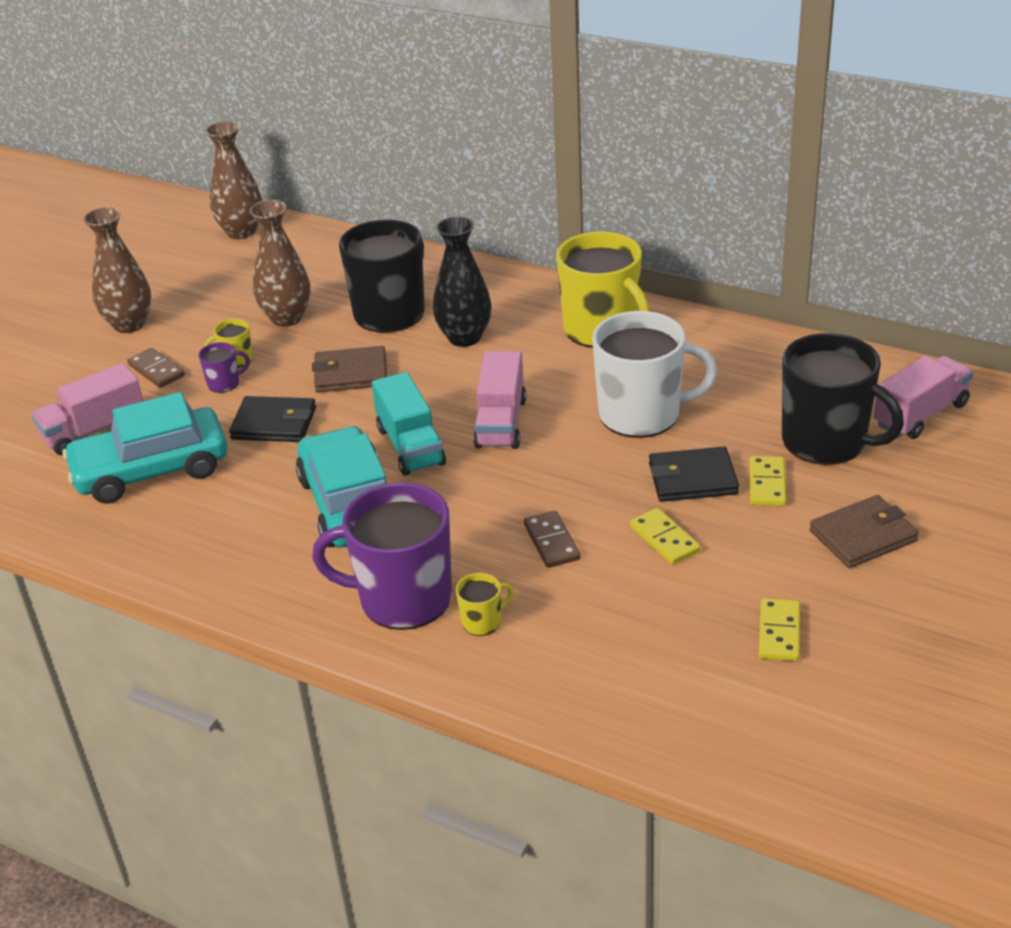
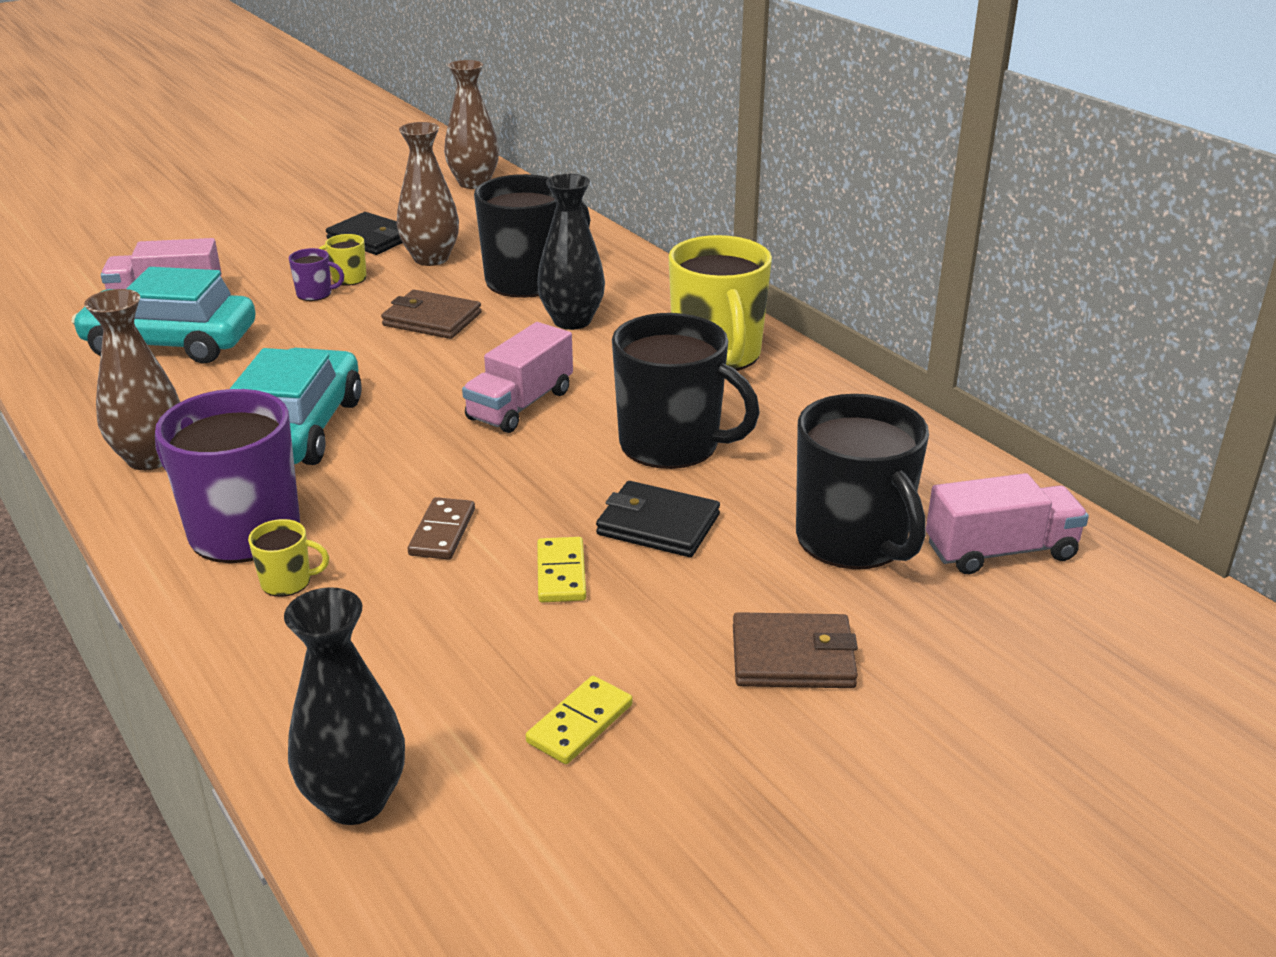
camera: 25 degrees right, 5 degrees down
brown vase [83,207,151,333] -> brown vase moved to [84,289,180,470]
brown domino [127,348,185,388] -> none
black wallet [229,396,316,442] -> black wallet moved to [326,212,403,255]
turquoise truck [372,372,446,476] -> none
white mug [592,311,717,438] -> black mug [612,313,760,469]
yellow domino [749,456,786,506] -> none
none -> black vase [284,587,405,825]

